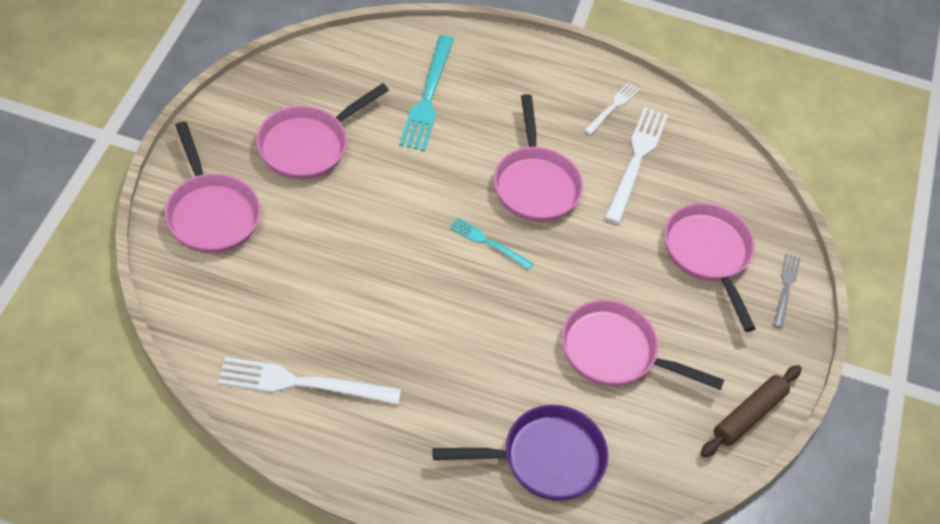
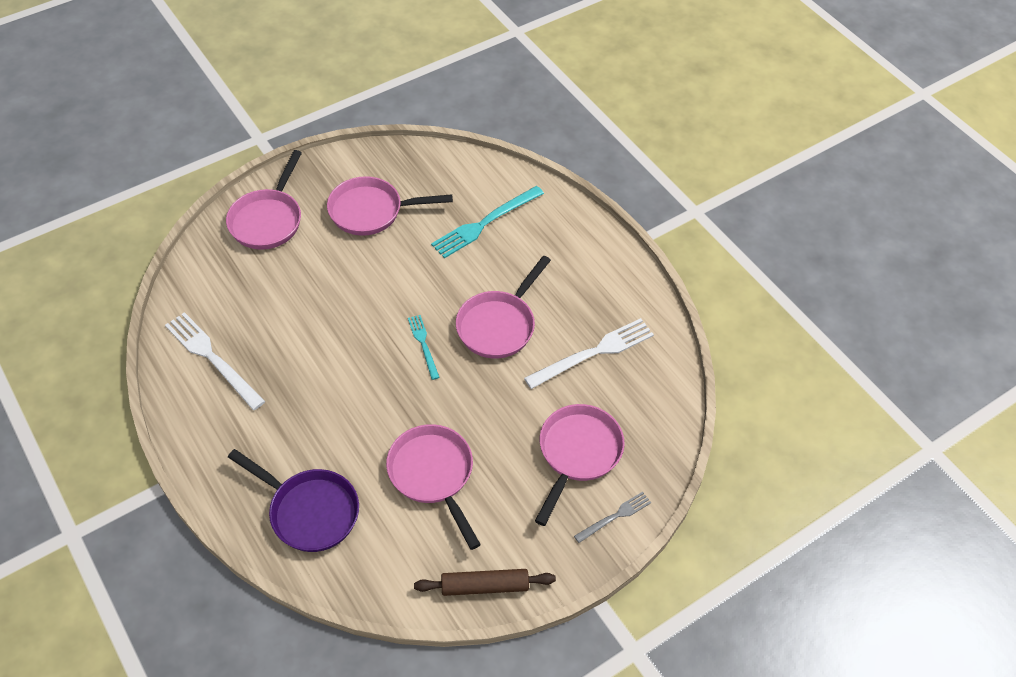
camera: 45 degrees right, 0 degrees up
white fork [584,82,640,135] -> none

